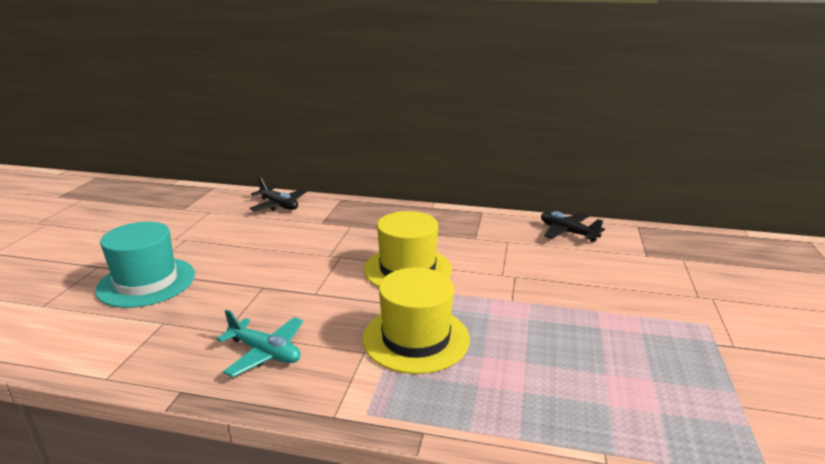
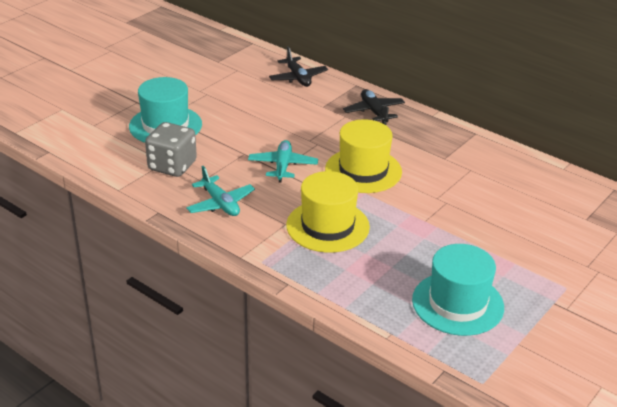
camera: 25 degrees right, 10 degrees up
black plane [541,211,605,242] -> black plane moved to [343,89,405,125]
none -> grey dice [145,122,197,177]
none -> turquoise plane [248,140,318,183]
none -> turquoise hat [412,244,504,336]

